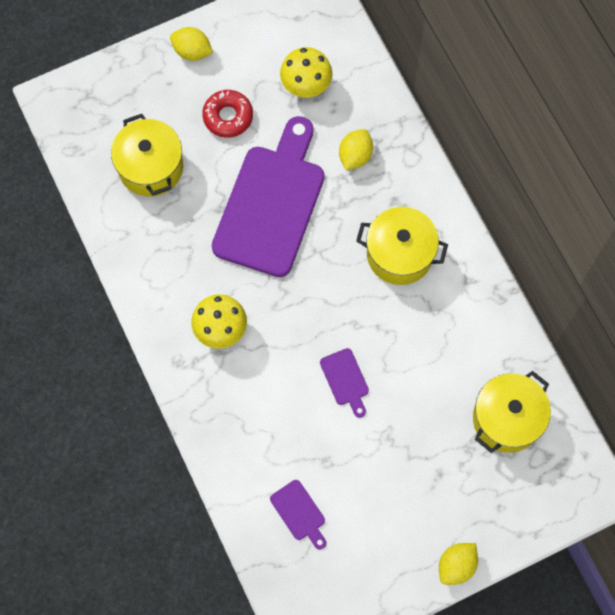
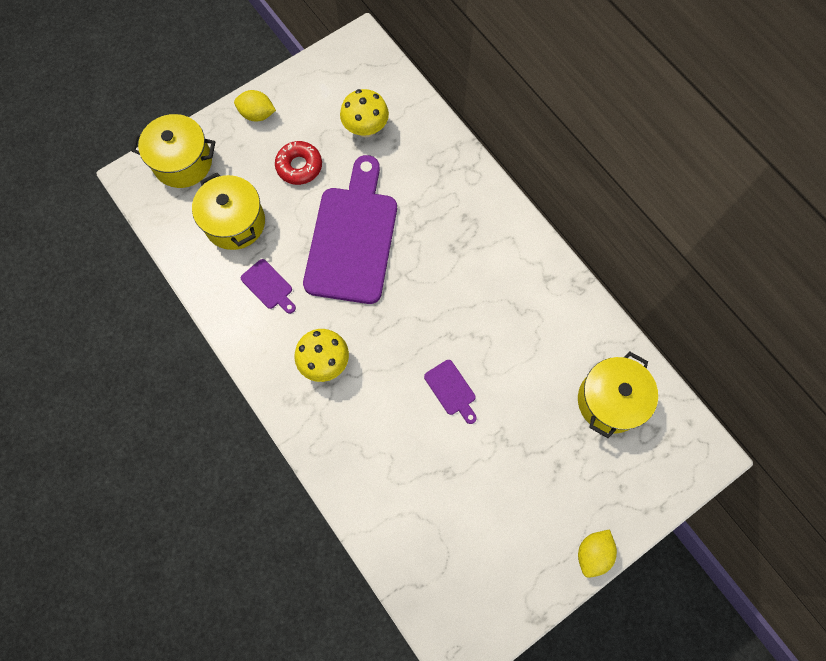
camera: 10 degrees left, 0 degrees up
purple cutting board [270,480,326,549] -> purple cutting board moved to [241,259,296,314]
yellow lemon [339,129,373,170] -> none
yellow pot [356,207,448,285] -> yellow pot moved to [131,114,215,188]

